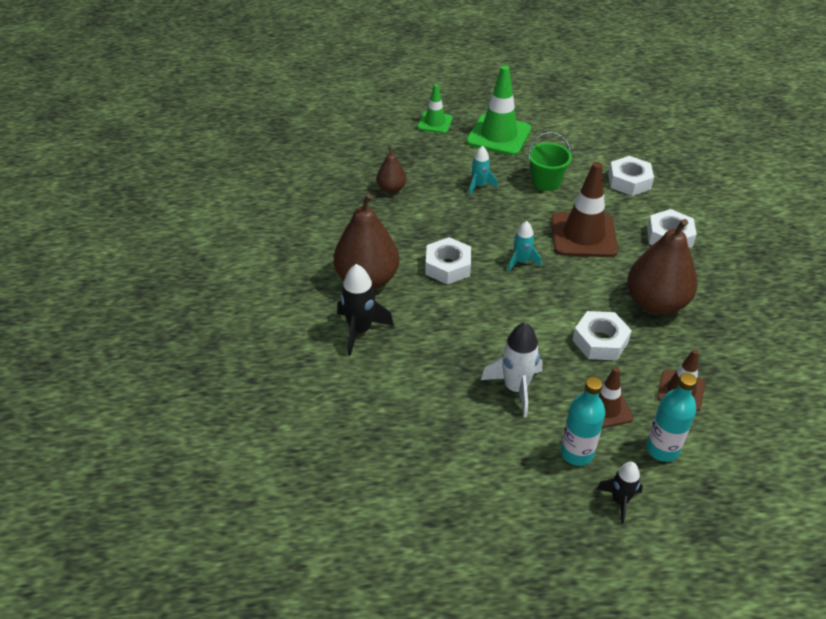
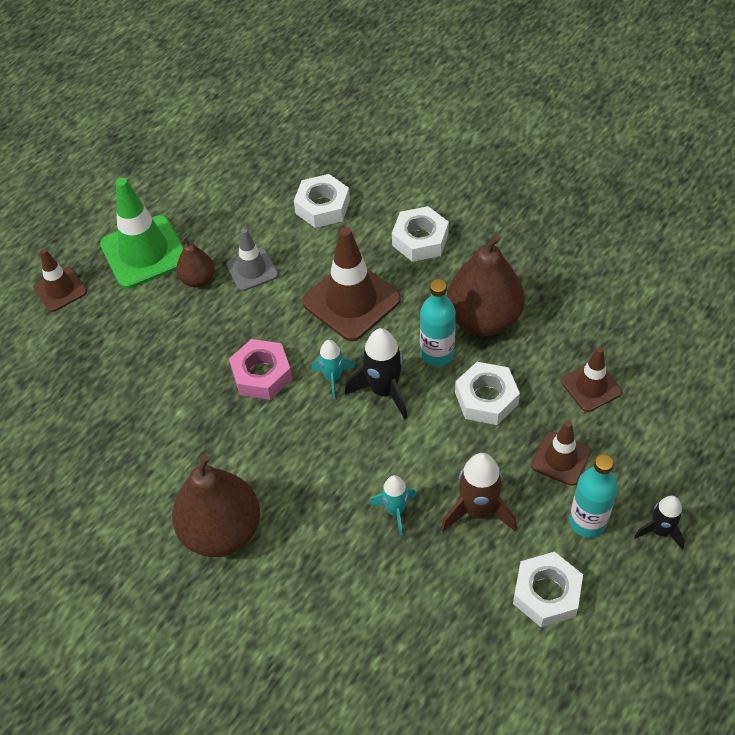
camera: 45 degrees left, 10 degrees up
black rocket [337,264,394,356] -> black rocket moved to [345,328,407,419]
brown pear [377,146,406,193] -> brown pear moved to [176,237,215,287]
green traffic cone [417,84,453,133] -> brown traffic cone [33,249,87,312]
white nut [425,237,471,285] -> white nut moved to [513,552,583,627]
turquoise rocket [468,146,498,195] -> turquoise rocket moved to [370,475,416,535]
white rocket [481,322,543,418] -> brown rocket [441,453,517,532]
green bucket [528,132,572,191] -> grey traffic cone [226,228,278,291]
turquoise bottle [646,373,697,462] -> turquoise bottle moved to [420,279,456,367]
none -> pink nut [229,339,292,400]

